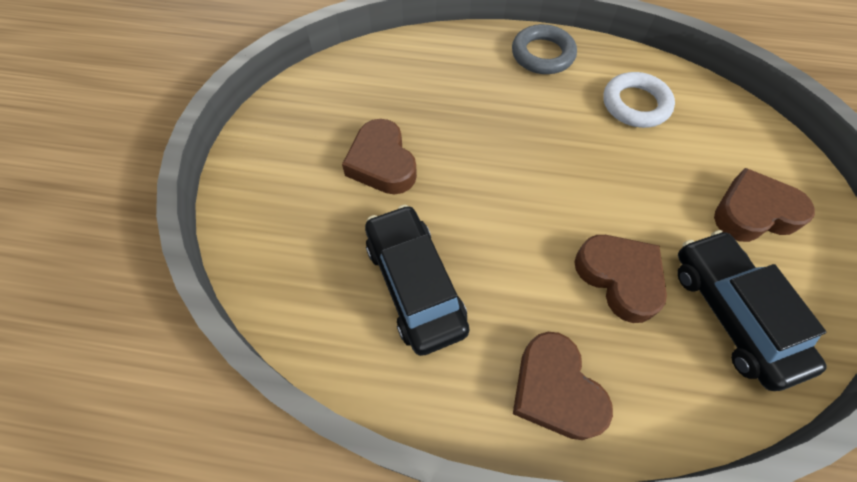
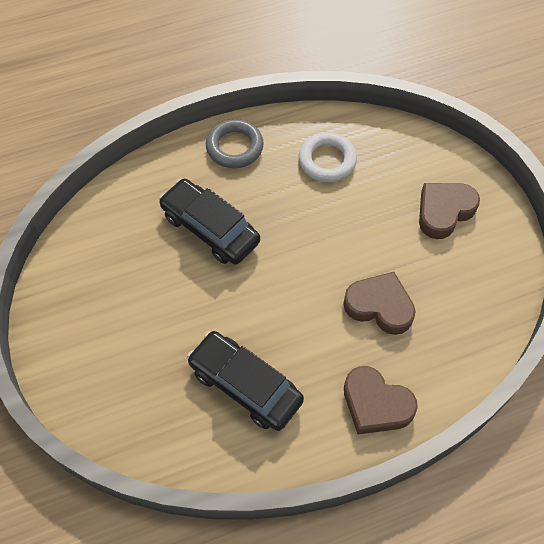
camera: 30 degrees left, 0 degrees up
brown heart [342,119,417,194] -> none
black car [677,230,827,391] -> black car moved to [159,179,260,264]

